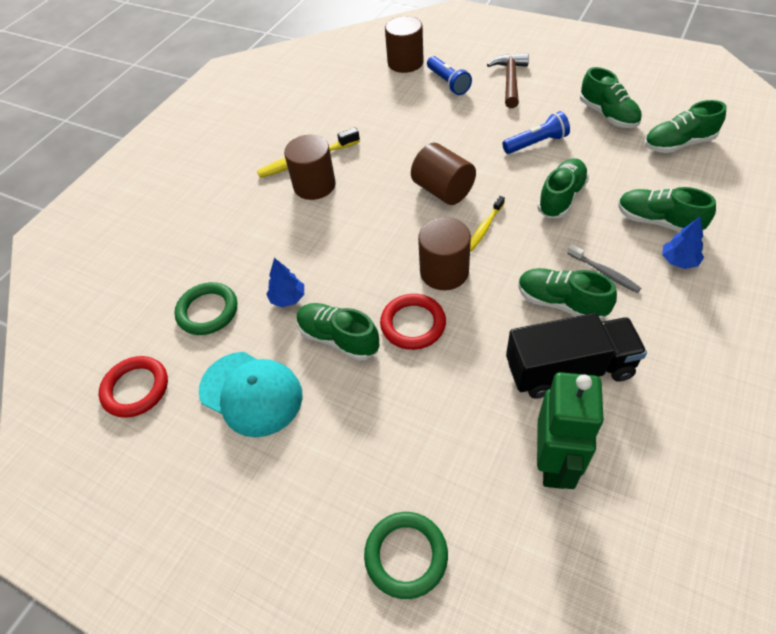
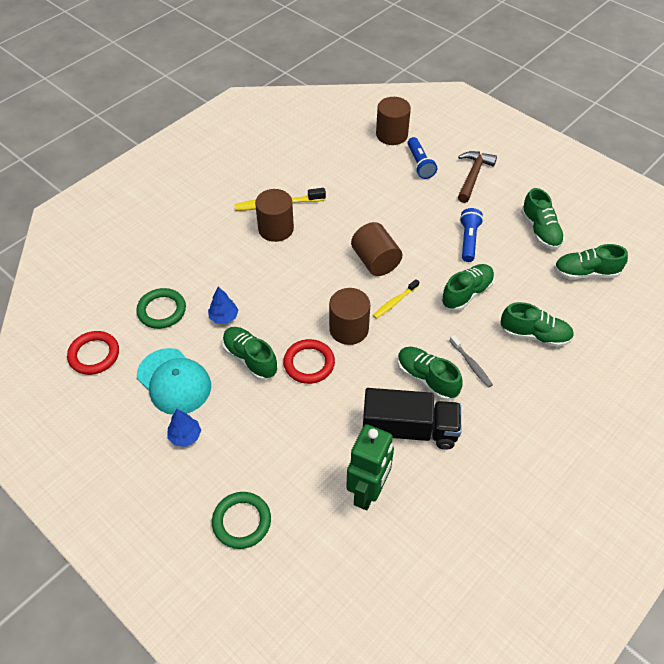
camera: 10 degrees right, 0 degrees up
blue flashlight [502,111,570,154] -> blue flashlight turned 75 degrees counterclockwise [460,208,483,262]
green shoe [618,187,716,233] -> green shoe turned 150 degrees clockwise [500,302,574,347]
blue tree [662,217,704,269] -> blue tree moved to [167,409,201,447]

